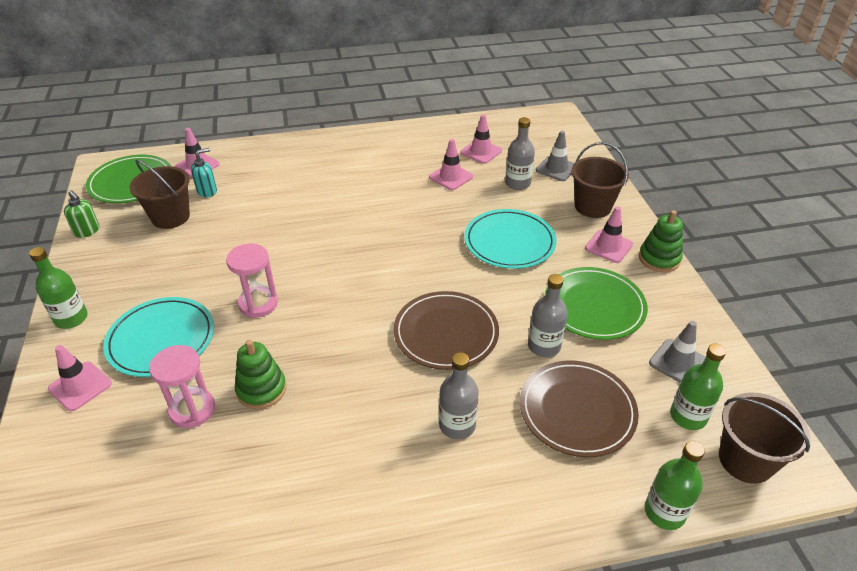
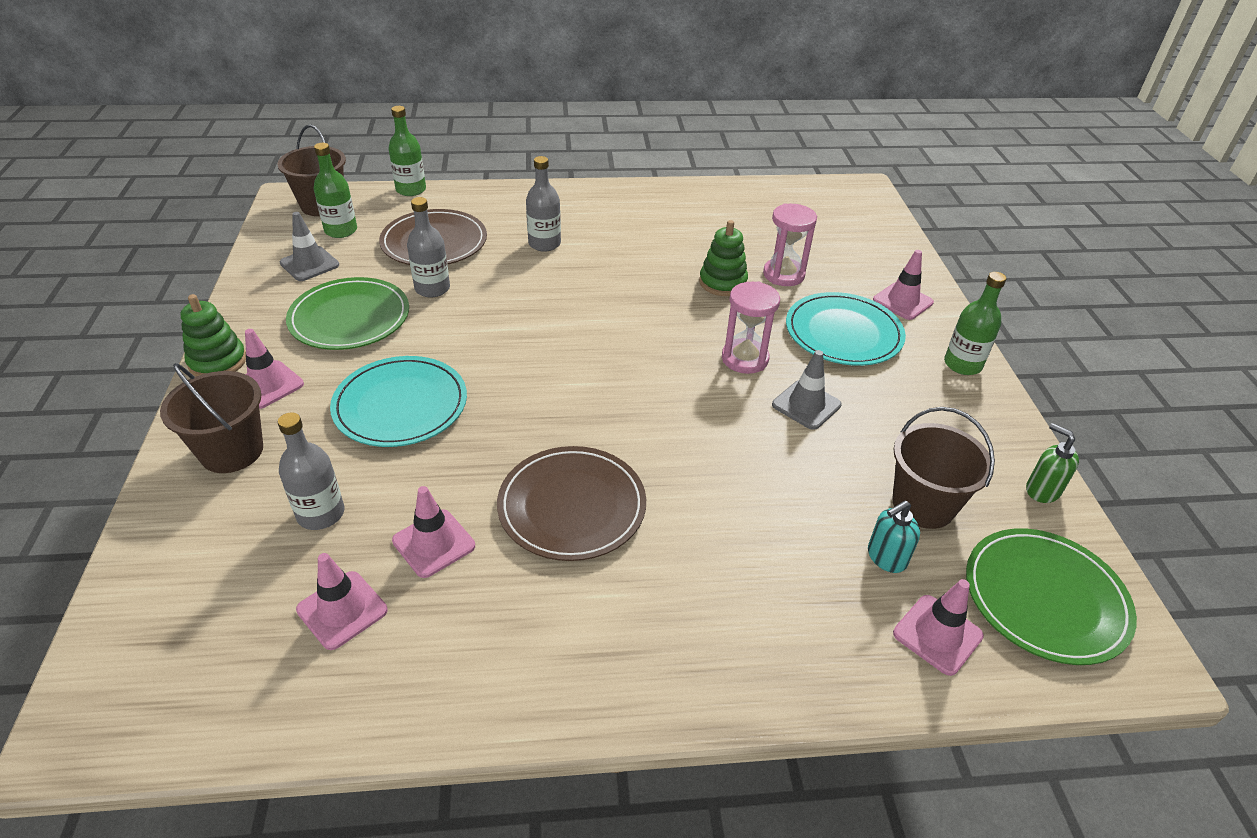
camera: 175 degrees left, 0 degrees up
brown plate [394,291,499,370] -> brown plate moved to [497,446,646,561]
grey traffic cone [536,131,574,181] -> grey traffic cone moved to [772,350,842,430]

